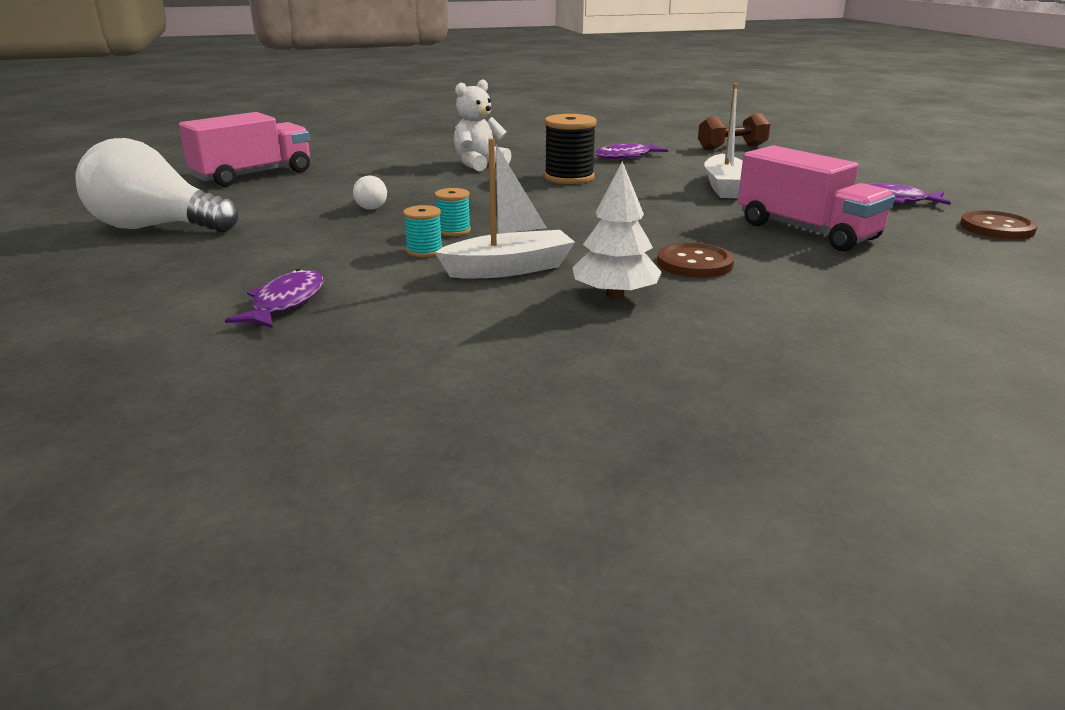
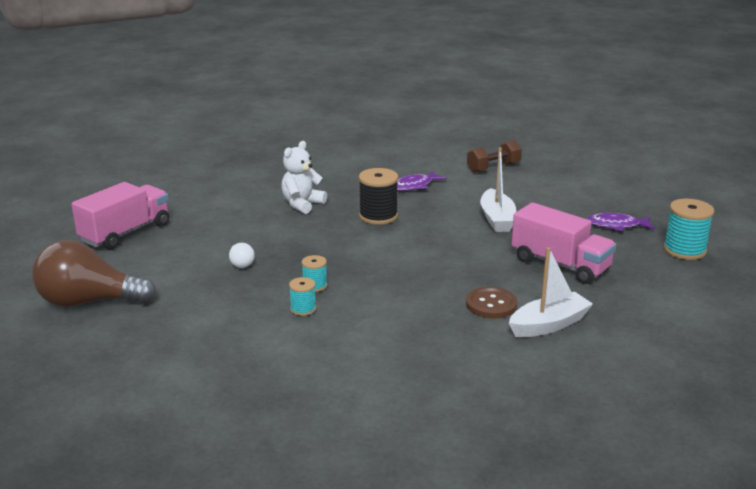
camera: 10 degrees left, 0 degrees up
white light bulb [75,138,238,233] -> brown light bulb [32,240,156,307]
purple fish [225,269,323,328] -> none
white boat [435,138,575,279] -> white boat moved to [509,247,593,337]
white tree [572,161,662,299] -> none
brown button [960,210,1037,239] -> turquoise spool [663,199,715,260]

